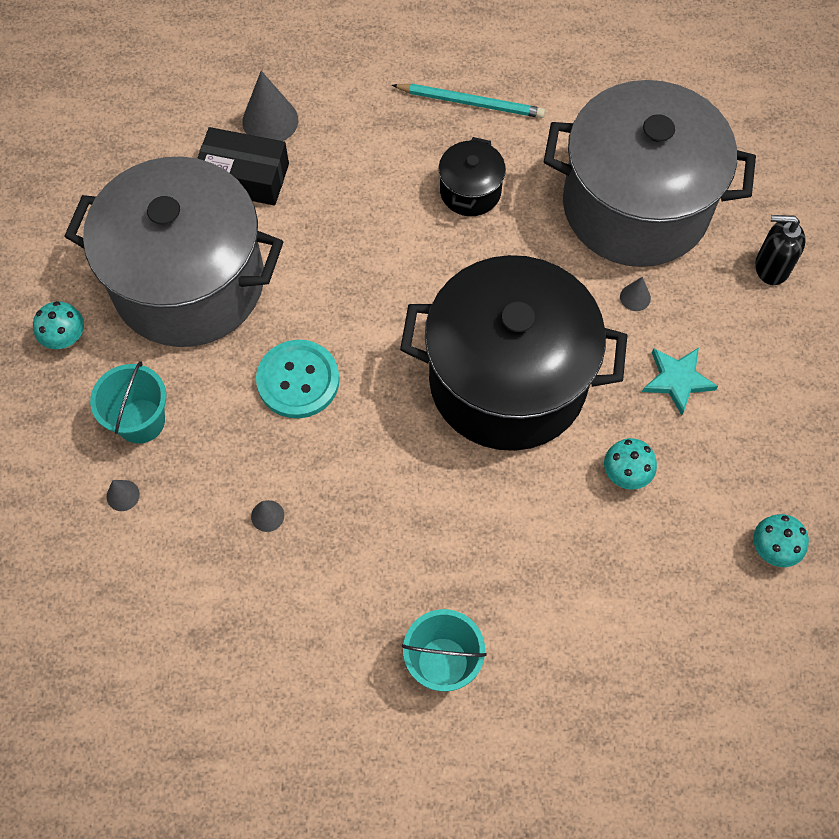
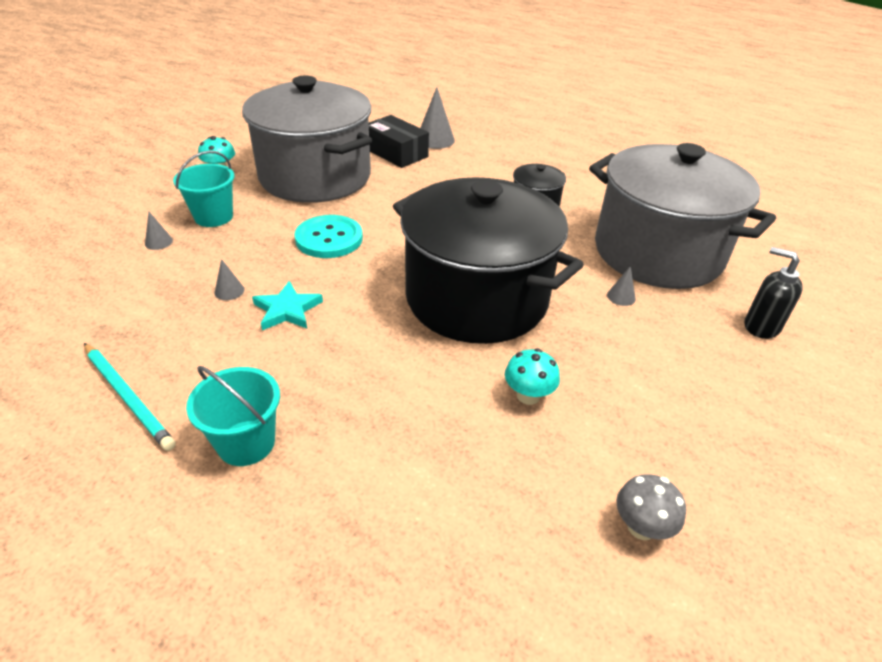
camera: 30 degrees right, 25 degrees down
turquoise pencil [392,83,545,118] -> turquoise pencil moved to [84,343,176,451]
turquoise star [642,348,718,415] -> turquoise star moved to [252,281,323,330]
turquoise mushroom [753,514,809,567] -> grey mushroom [616,474,686,540]

